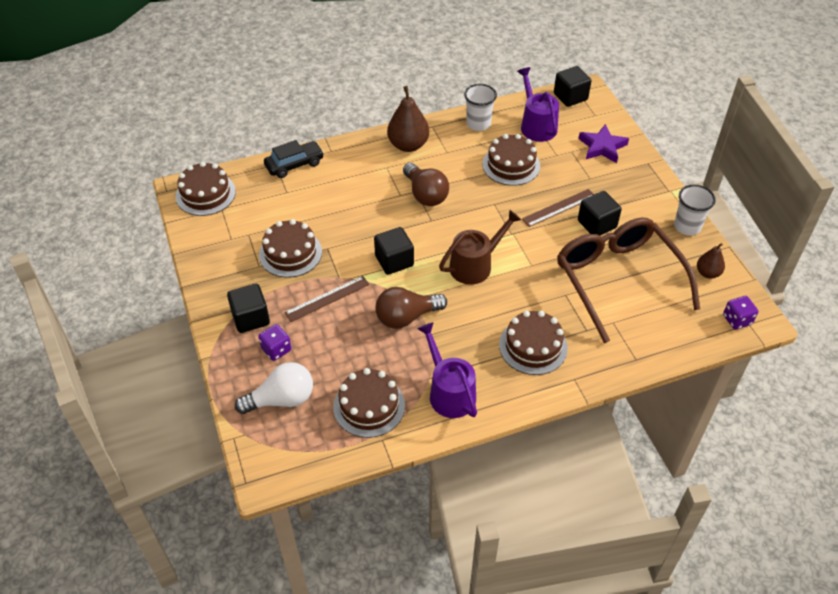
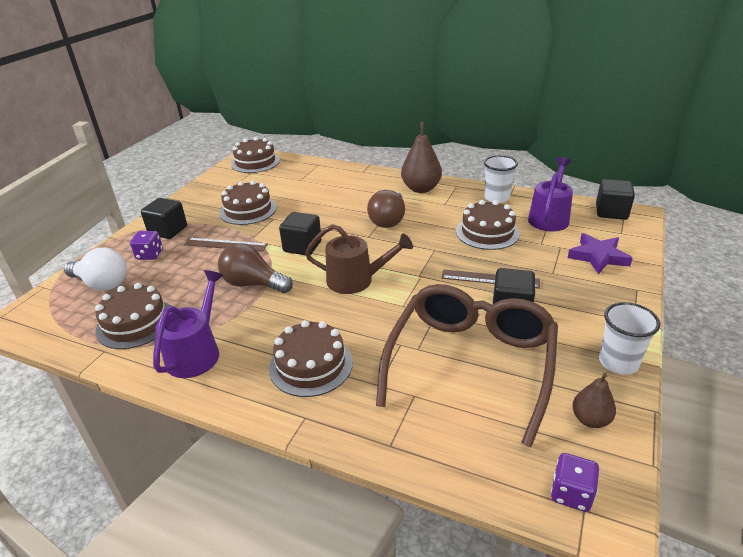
camera: 45 degrees right, 15 degrees down
black car [264,140,324,178] -> none

